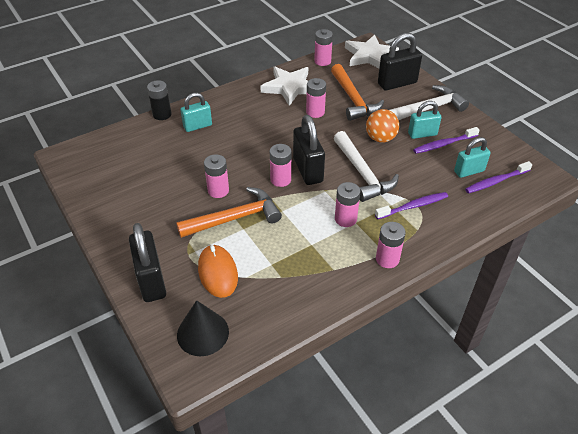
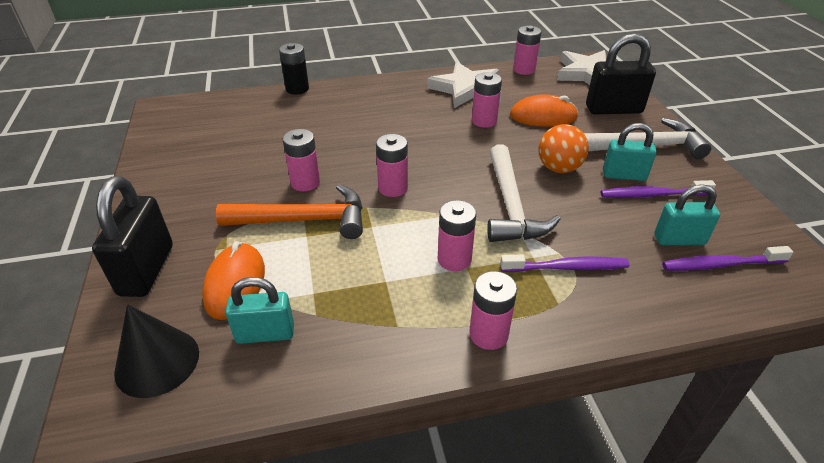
camera: 20 degrees right, 5 degrees down
turquoise padlock [180,93,212,132] -> turquoise padlock moved to [225,277,294,344]
black padlock [293,115,325,185] -> none
orange hammer [331,64,384,121] -> orange mouse [510,94,578,127]

